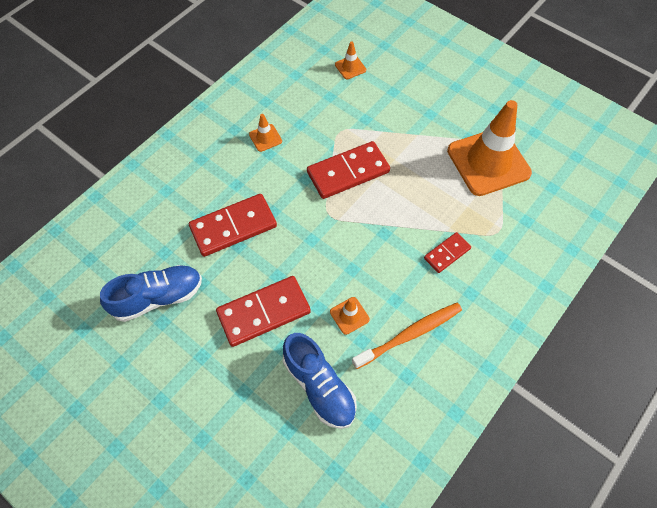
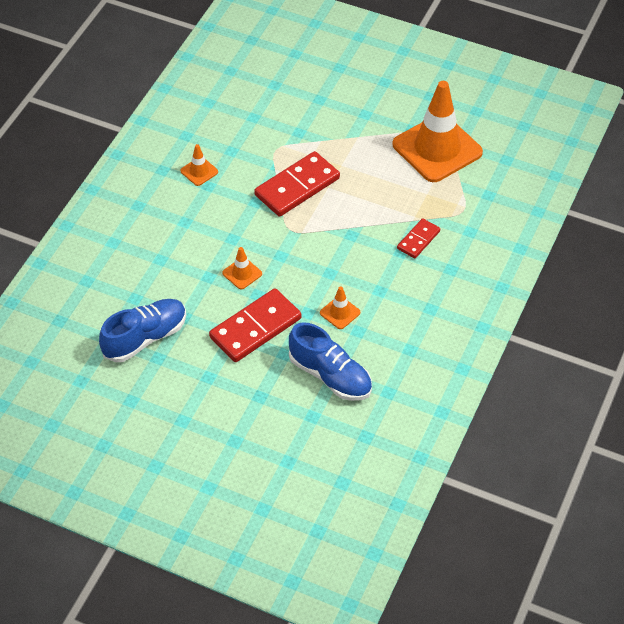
camera: 15 degrees left, 10 degrees down
red domino [189,194,277,257] -> none
orange traffic cone [335,42,366,80] -> orange traffic cone moved to [222,247,262,289]
orange toothbrush [352,303,462,369] -> none

